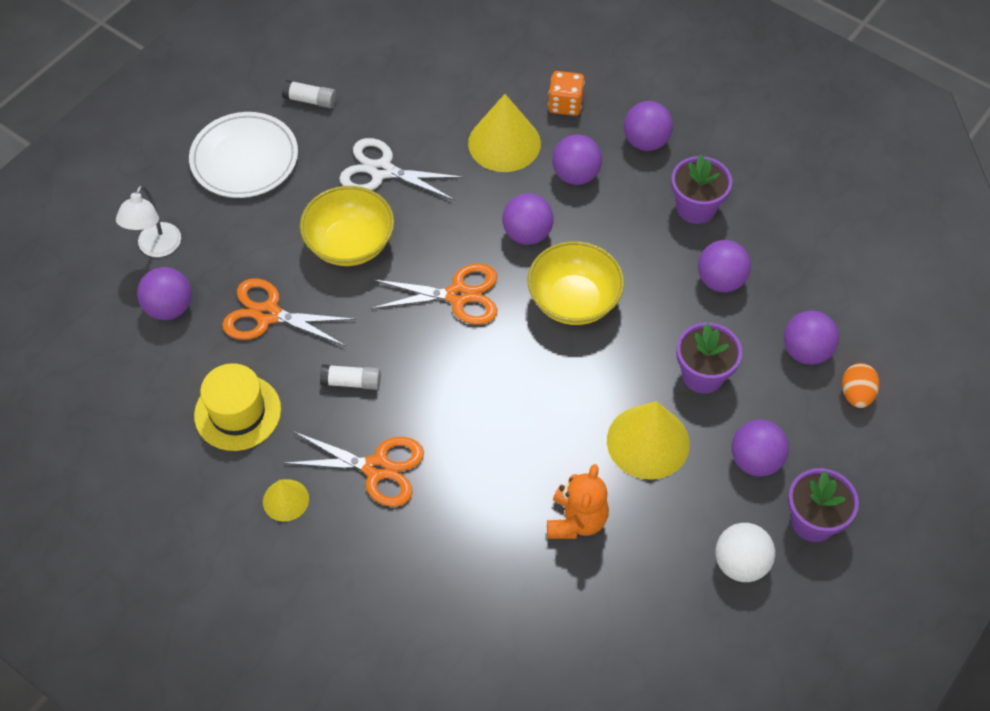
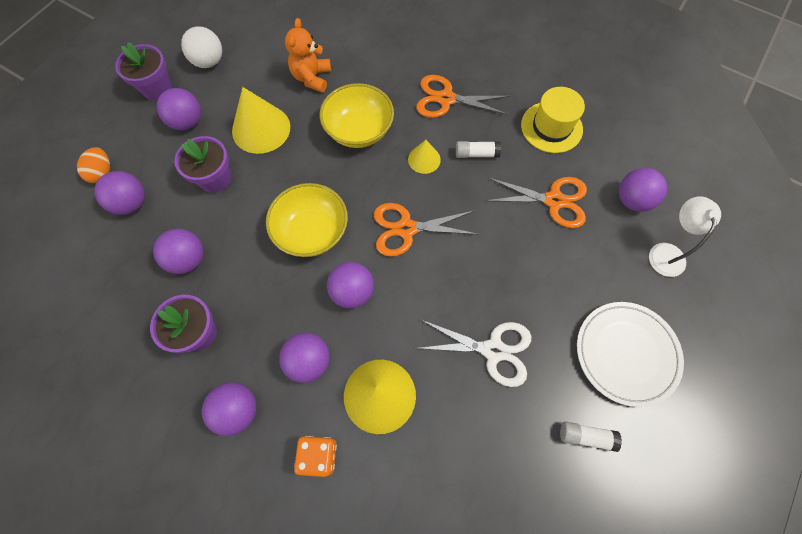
camera: 175 degrees right, 10 degrees up
yellow cone [263,479,309,522] -> yellow cone moved to [408,140,441,174]
yellow bowl [300,186,394,266] -> yellow bowl moved to [320,83,394,148]

